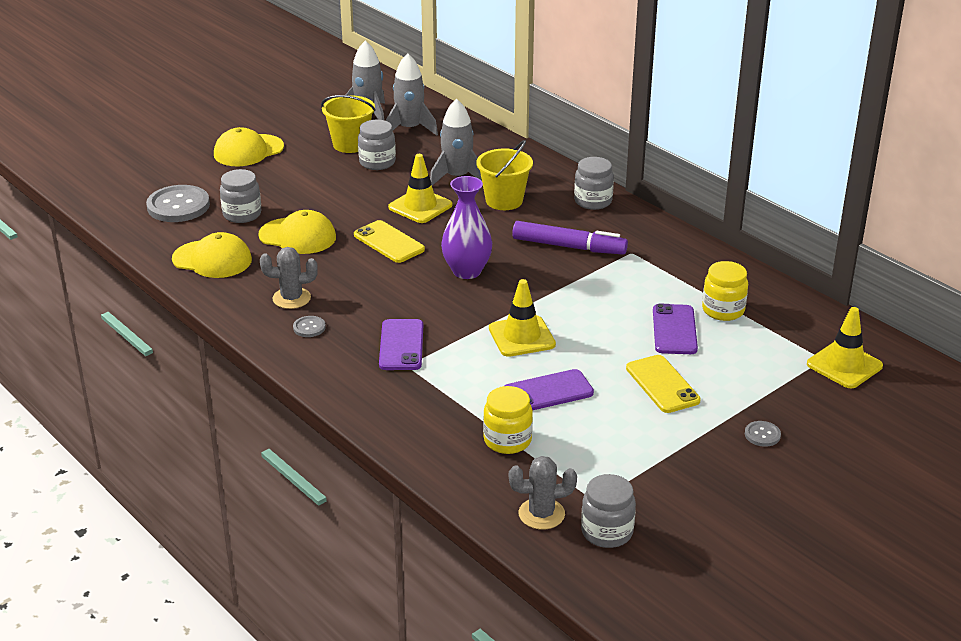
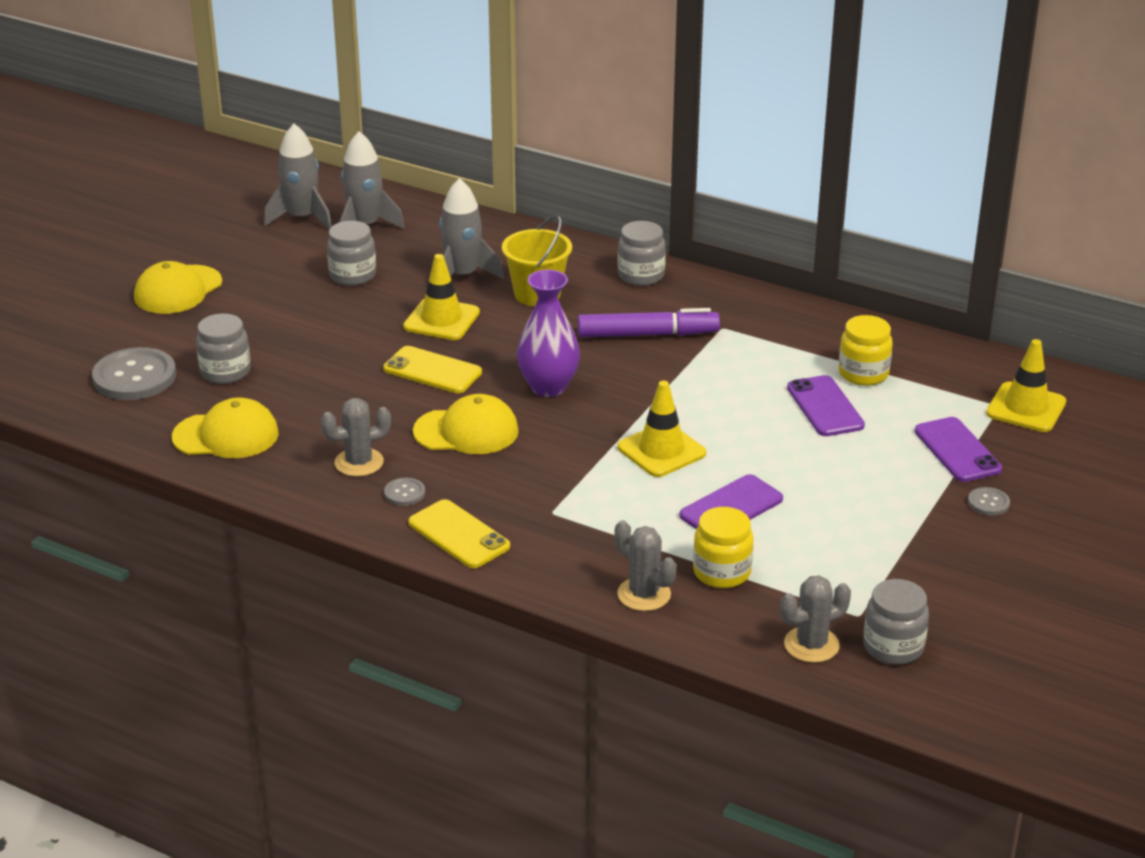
camera: 20 degrees left, 0 degrees up
yellow cap [258,210,336,254] -> yellow cap moved to [413,394,519,454]
yellow bucket [321,95,376,153] -> none
purple phone [379,319,423,370] -> purple phone moved to [914,417,1002,482]
yellow phone [626,355,701,413] -> yellow phone moved to [408,499,510,568]
none -> grey cactus [615,520,677,611]

